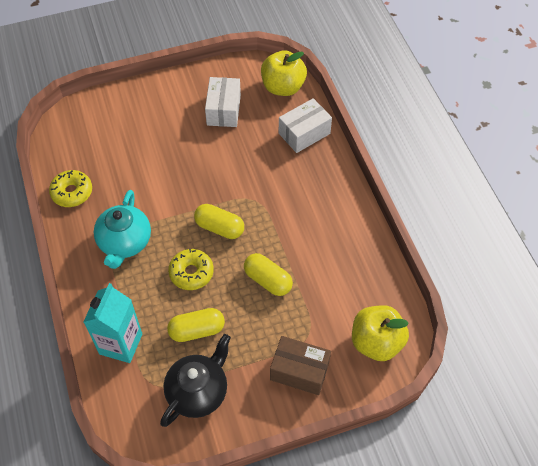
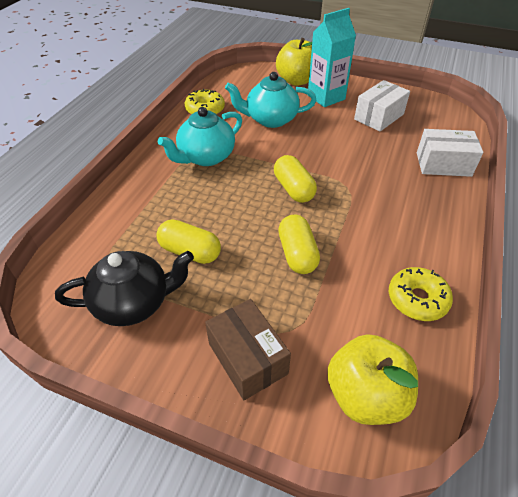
camera: 40 degrees right, 10 degrees down
turquoise carton [83,283,142,363] -> turquoise carton moved to [308,8,356,107]
yellow donut [168,249,214,290] -> yellow donut moved to [389,267,453,321]
yellow apple [261,50,307,96] -> yellow apple moved to [276,38,312,86]
none -> turquoise teapot [225,72,317,128]

